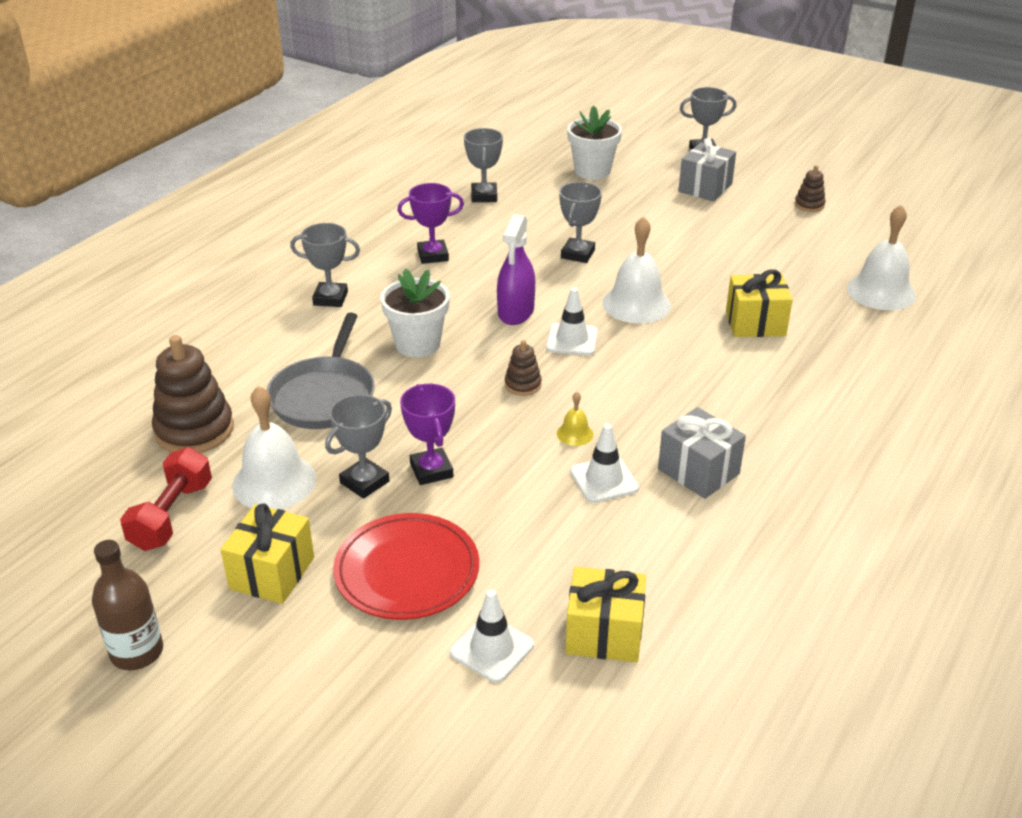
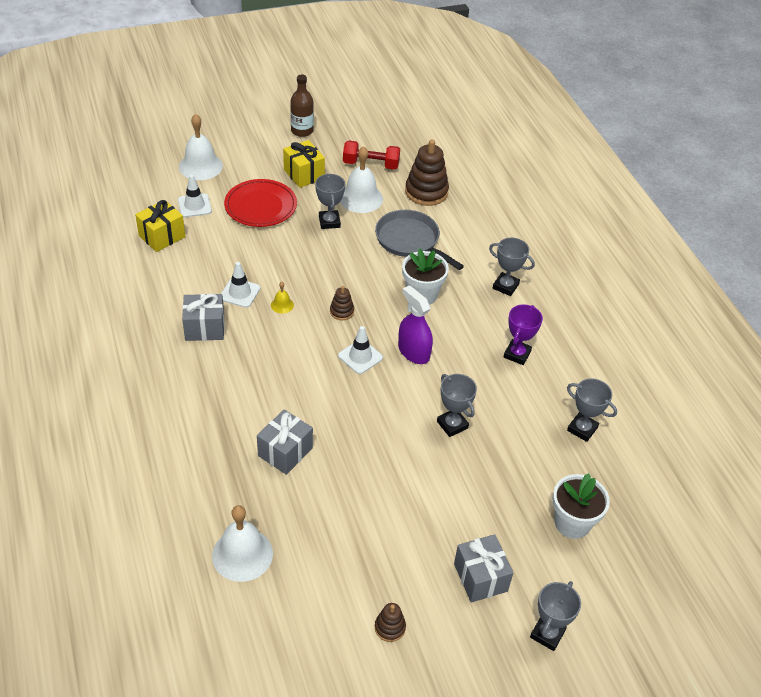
camera: 125 degrees right, 10 degrees up
red dumbbell [120,447,212,551] -> red dumbbell turned 45 degrees counterclockwise [343,140,400,170]
grey trophy [290,223,360,307] -> grey trophy turned 75 degrees clockwise [489,238,535,296]
purple trophy [400,384,455,485] -> none
white bell [602,216,671,323] -> white bell moved to [179,114,223,180]
yellow gift [726,269,793,337] -> grey gift [257,409,313,475]

